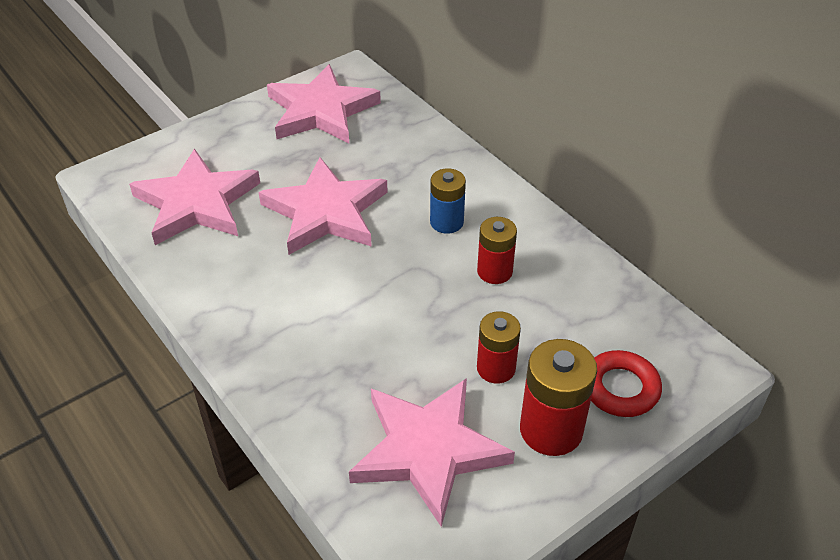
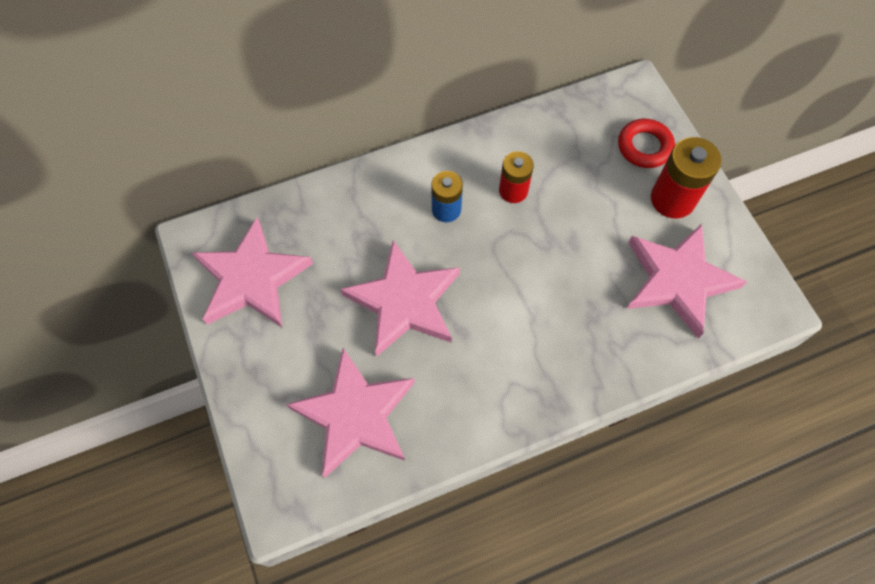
camera: 75 degrees left, 20 degrees up
red battery [477,311,521,384] -> none

